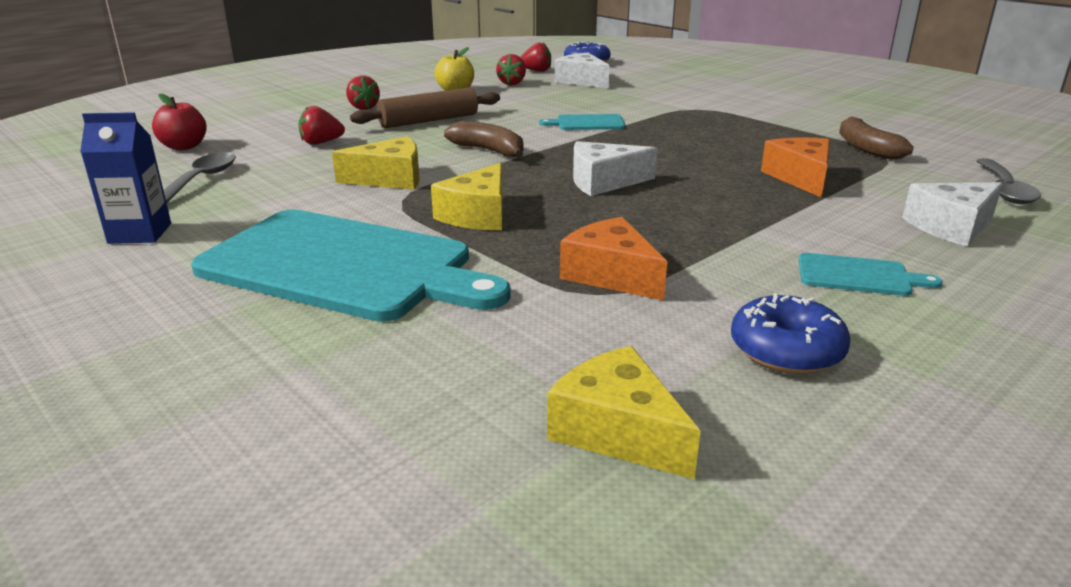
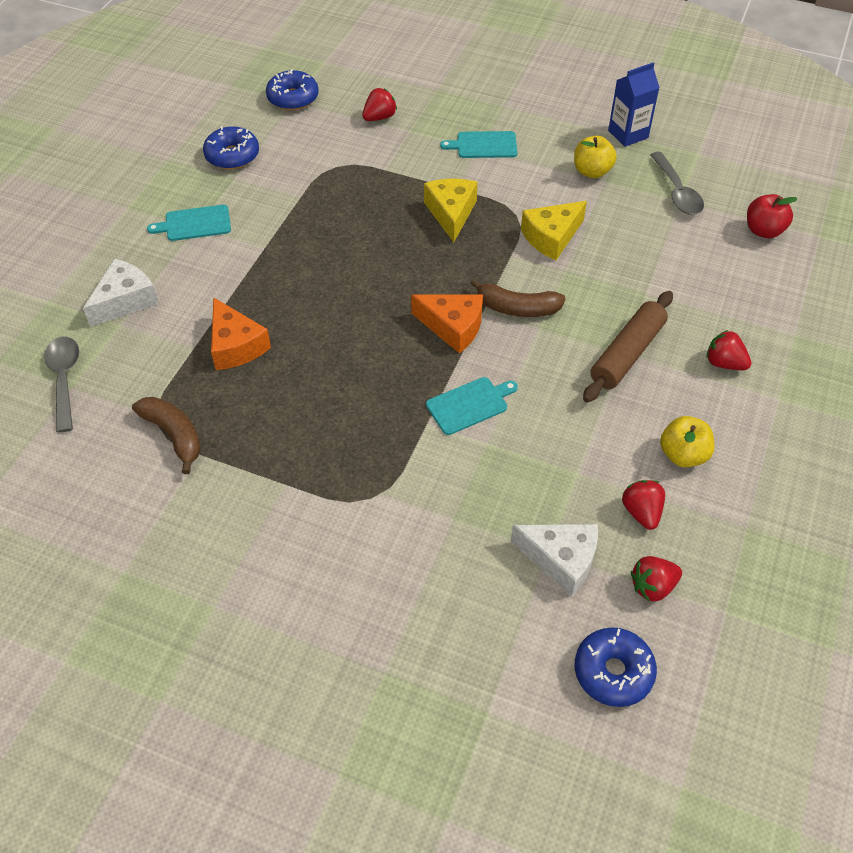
camera: 155 degrees right, 25 degrees up
turquoise cutting board [191,209,511,322] -> turquoise cutting board [440,131,517,158], size x0.41
red strawberry [298,106,345,145] -> red strawberry moved to [362,88,397,121]
yellow cheese [547,346,701,480] -> blue donut [266,69,319,110]
orange cheese [560,217,667,301] -> orange cheese moved to [411,294,483,354]
white cheese [573,141,657,196] -> none
none -> yellow apple [574,136,617,178]

